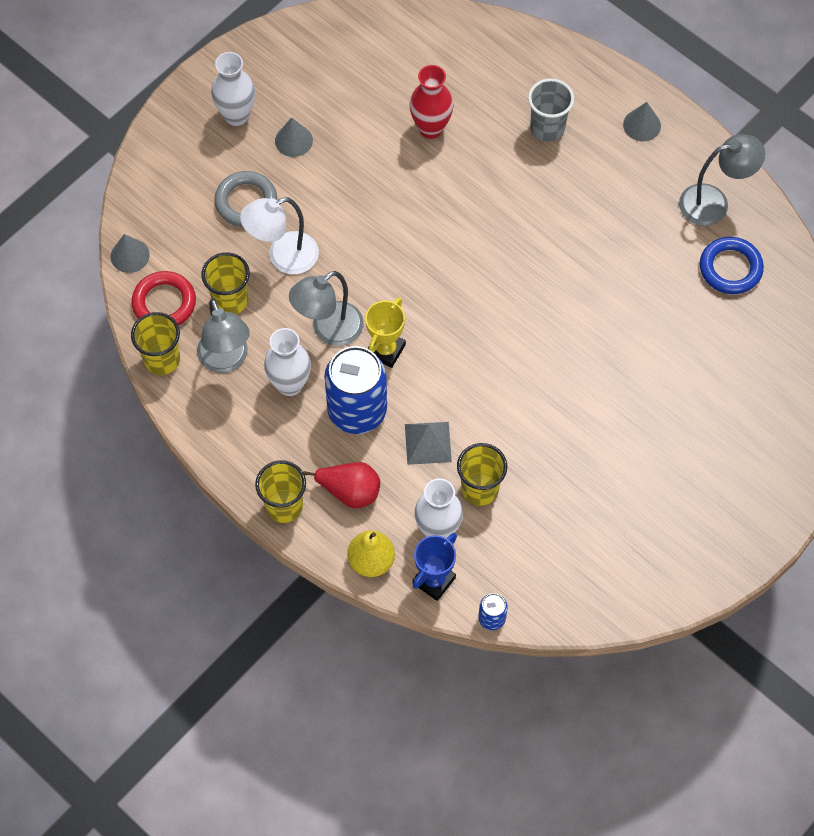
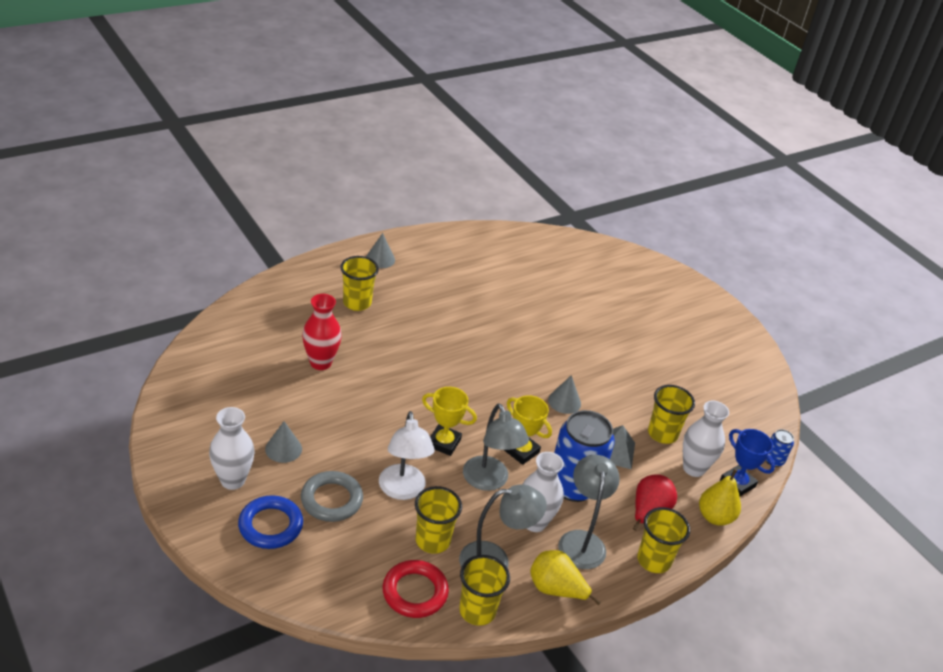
camera: 80 degrees left, 25 degrees down
grey cone [111,234,150,273] -> grey cone moved to [548,375,581,414]
grey cup [528,78,574,142] -> yellow cup [340,256,379,311]
grey lamp [679,134,765,226] -> grey lamp moved to [558,455,620,569]
blue ring [700,237,764,294] -> blue ring moved to [238,495,303,549]
none -> yellow trophy [422,387,477,456]
none -> yellow pear [530,550,601,605]

